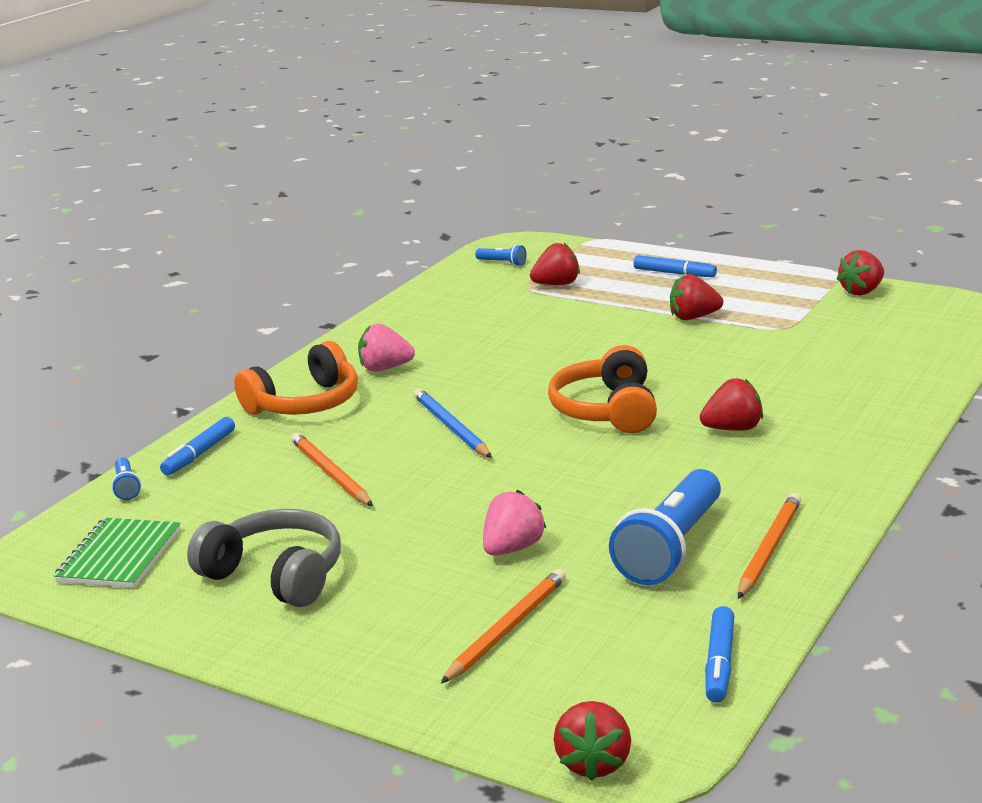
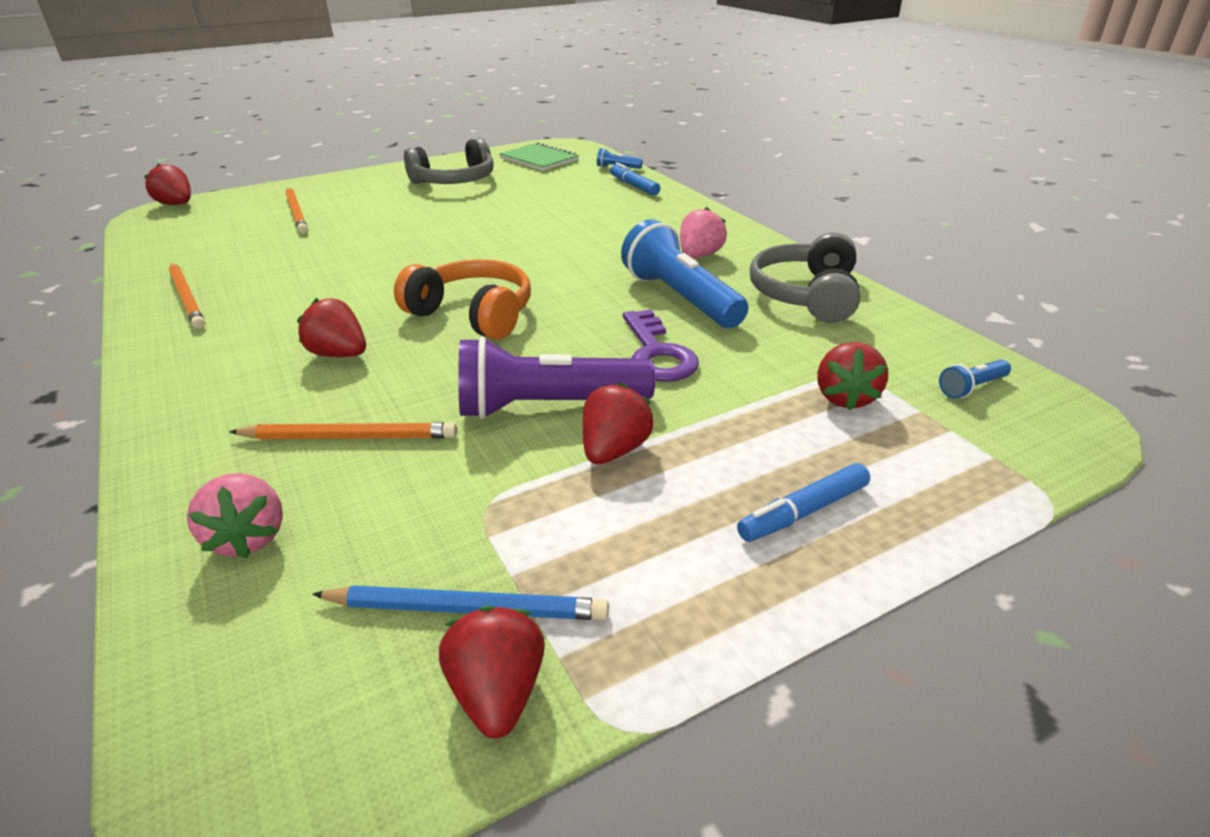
camera: 120 degrees right, 10 degrees up
orange headphones [234,341,358,415] -> none
orange pencil [291,432,373,506] -> orange pencil moved to [229,422,457,439]
blue pencil [414,389,492,458] -> blue pencil moved to [312,586,609,620]
pink strawberry [483,490,546,556] -> pink strawberry moved to [187,473,283,559]
blue flashlight [609,469,721,585] -> blue flashlight moved to [621,219,748,328]
red strawberry [700,378,763,431] -> red strawberry turned 105 degrees clockwise [297,298,366,357]
blue marker [705,606,735,703] -> none
none -> purple flashlight [458,337,655,419]
none -> purple key [623,309,699,382]
none -> grey headphones [750,232,860,323]

